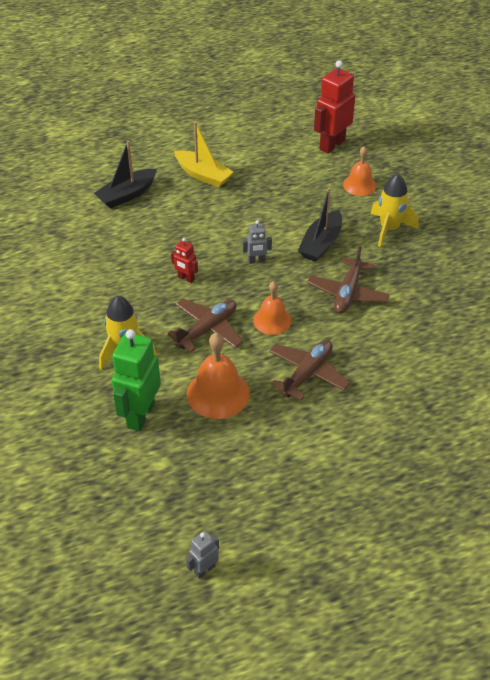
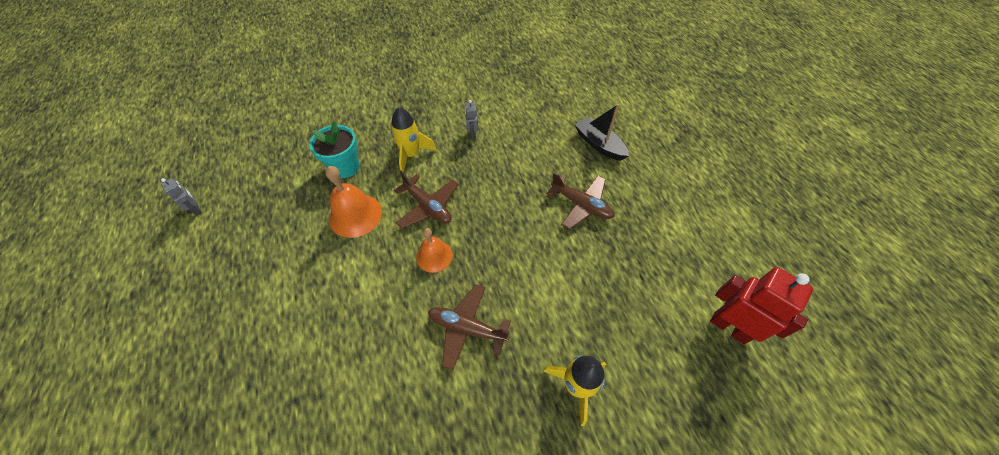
camera: 90 degrees right, 10 degrees up
green robot [112,329,161,431] -> turquoise flower pot [309,121,359,178]
red robot [171,238,198,283] -> none
yellow boat [174,121,233,188] -> none
grey robot [243,220,272,264] -> grey robot moved to [465,100,478,139]
brown plane [269,340,350,401] -> brown plane moved to [547,172,615,230]
black boat [298,188,342,262] -> none
orange bell [343,146,377,196] -> none

